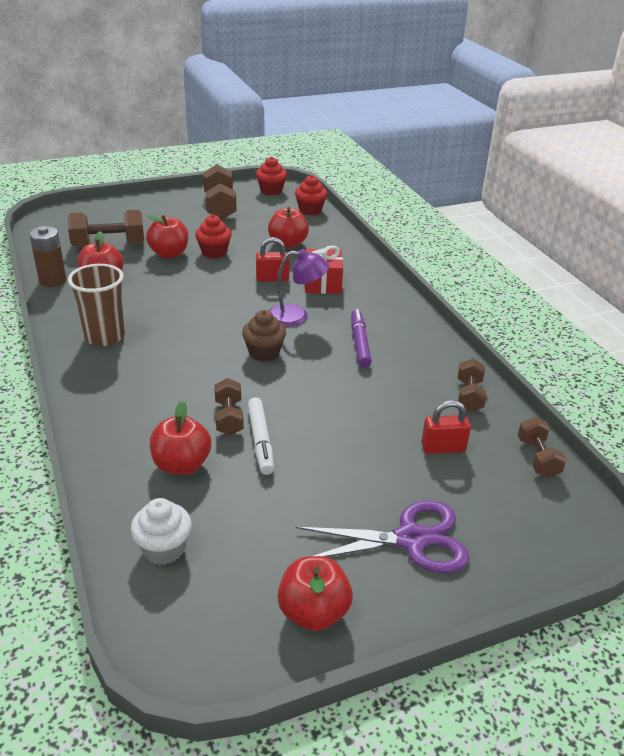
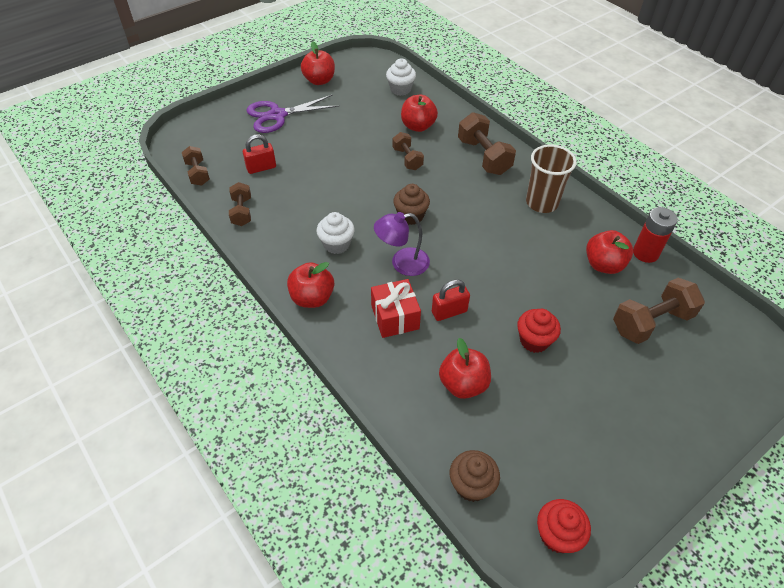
camera: 165 degrees right, 15 degrees up
brown battery [29,226,66,287] -> red battery [633,207,678,263]
red apple [146,215,189,258] -> red apple moved to [287,262,334,308]
brown dumbbell [203,164,237,219] -> brown dumbbell moved to [458,112,516,175]
white marker [248,397,274,475] -> none
red cupcake [295,175,327,215] -> brown cupcake [450,450,500,502]
purple marker [351,309,372,368] -> white cupcake [317,212,355,254]

